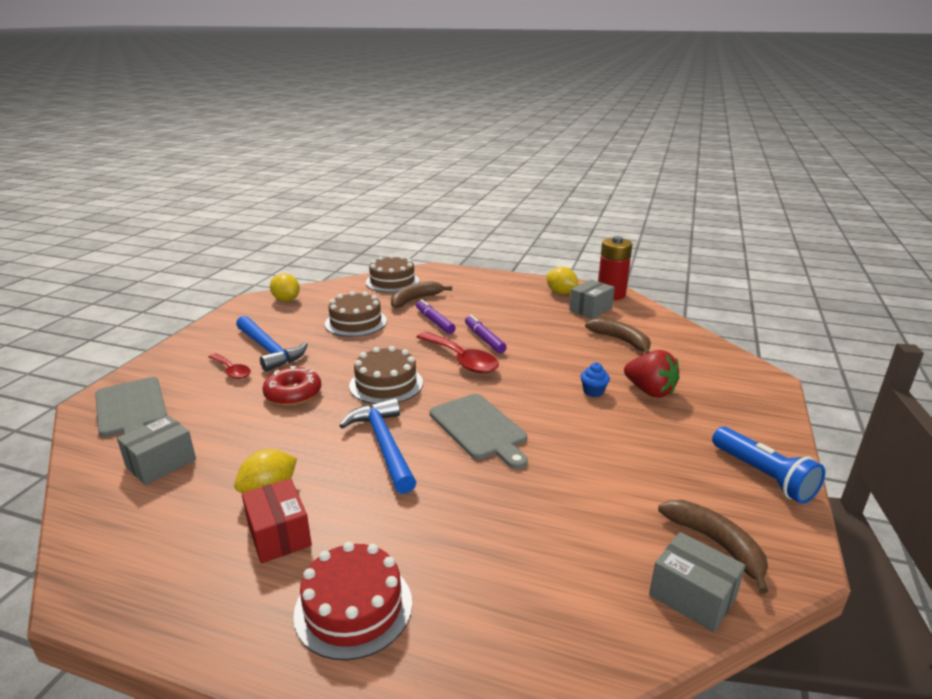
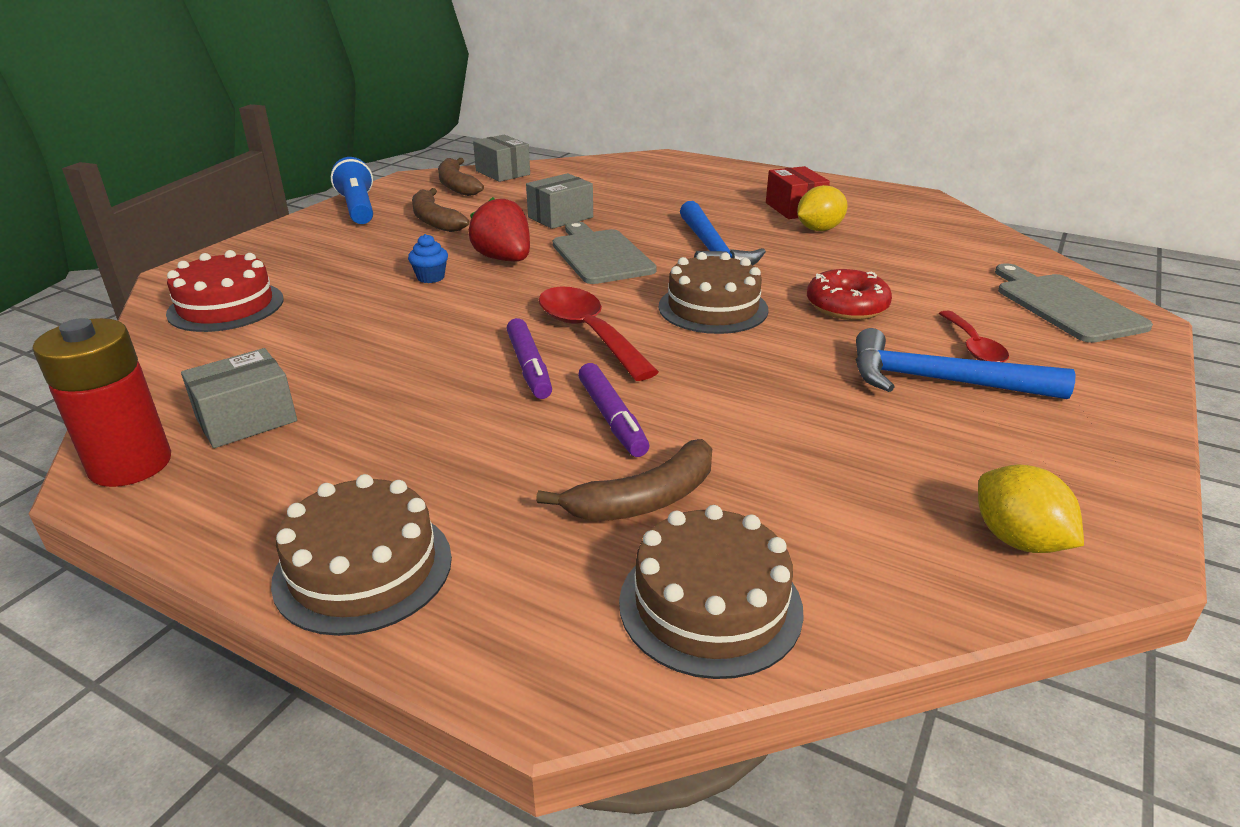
camera: 170 degrees left, 5 degrees up
grey box [117,415,196,485] -> grey box moved to [526,173,593,229]
red spoon [208,353,251,379] -> red spoon turned 150 degrees counterclockwise [939,311,1009,362]
blue hammer [236,316,308,372] -> blue hammer turned 45 degrees counterclockwise [855,328,1075,399]
red cake [293,542,412,660] -> red cake moved to [166,250,284,332]
brown cake [325,291,387,337] -> brown cake moved to [271,474,452,636]
yellow lemon [546,267,578,294] -> none
brown banana [585,318,651,354] -> brown banana moved to [412,188,469,232]
red strawberry [624,350,680,398] -> red strawberry moved to [468,197,530,261]

